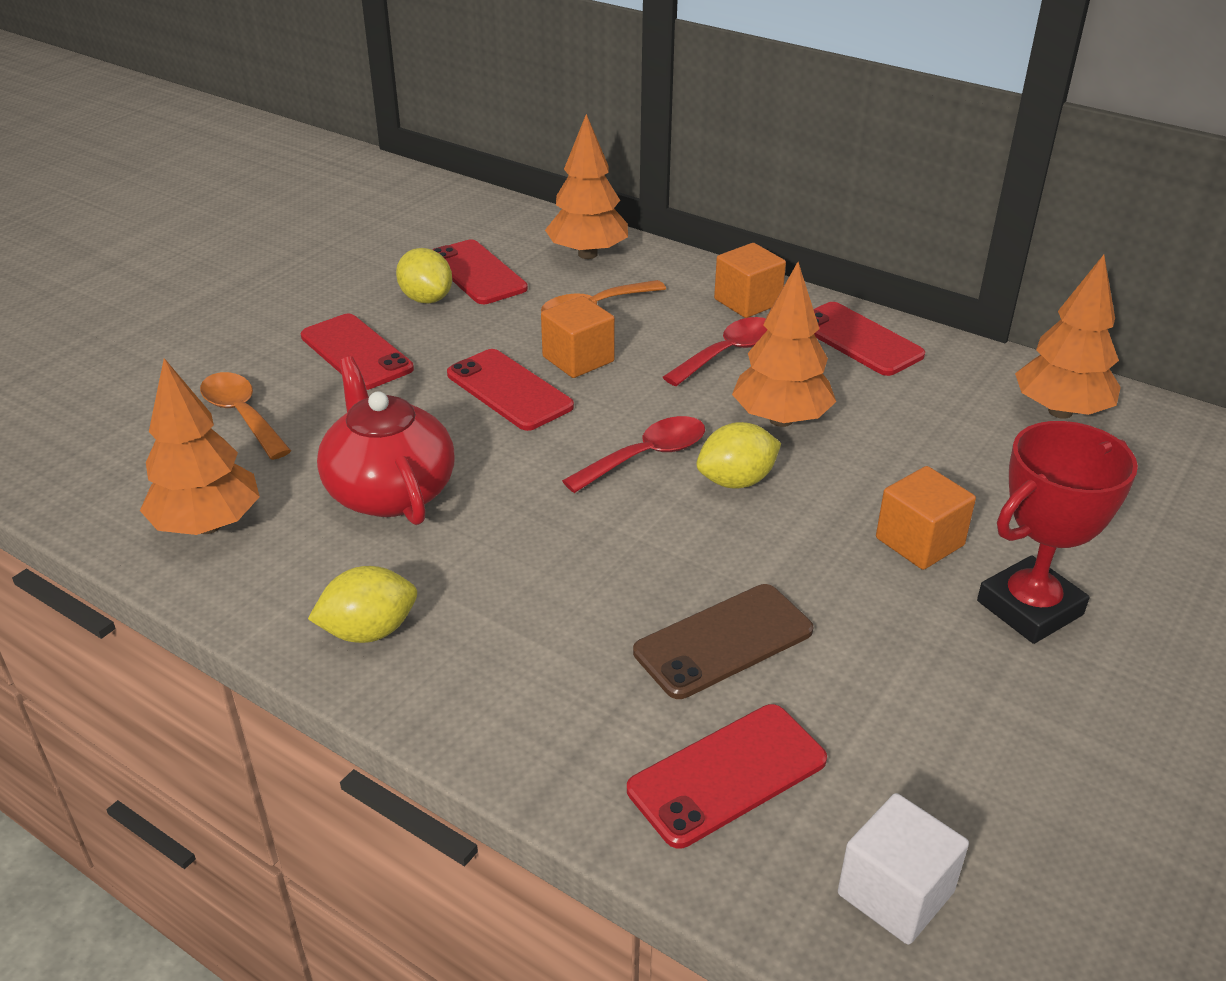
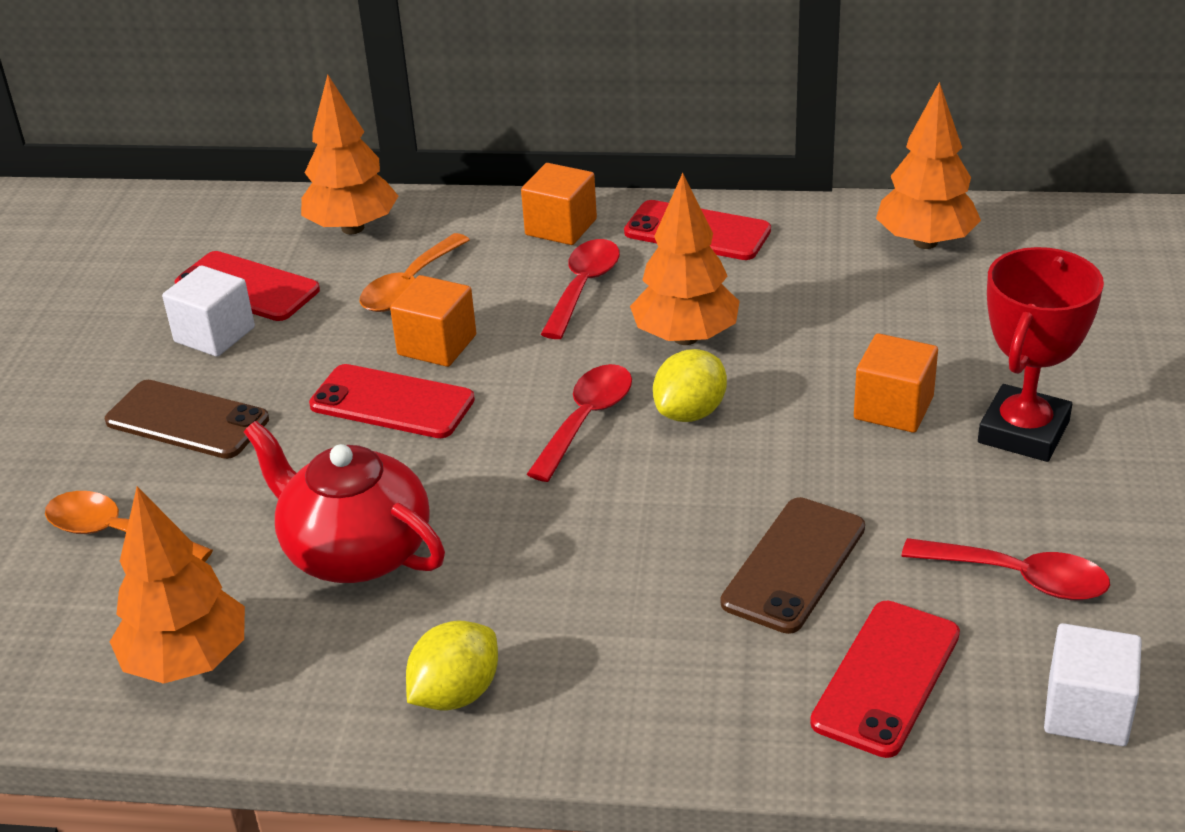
camera: 25 degrees left, 0 degrees up
red phone [301,314,414,390] -> brown phone [105,380,269,459]
yellow lemon [396,248,452,304] -> white cube [162,265,255,357]
none -> red spoon [901,538,1110,600]

